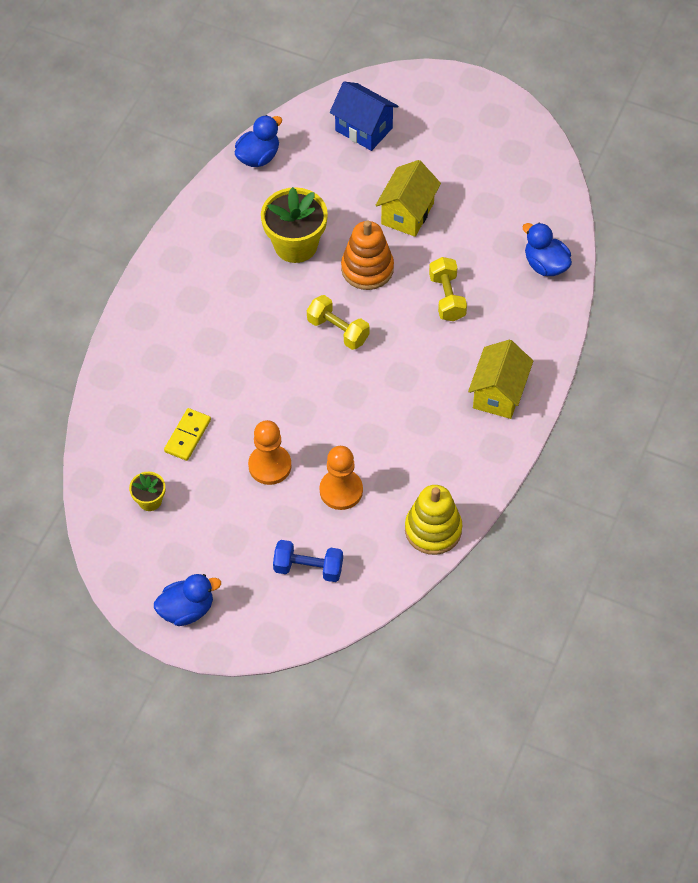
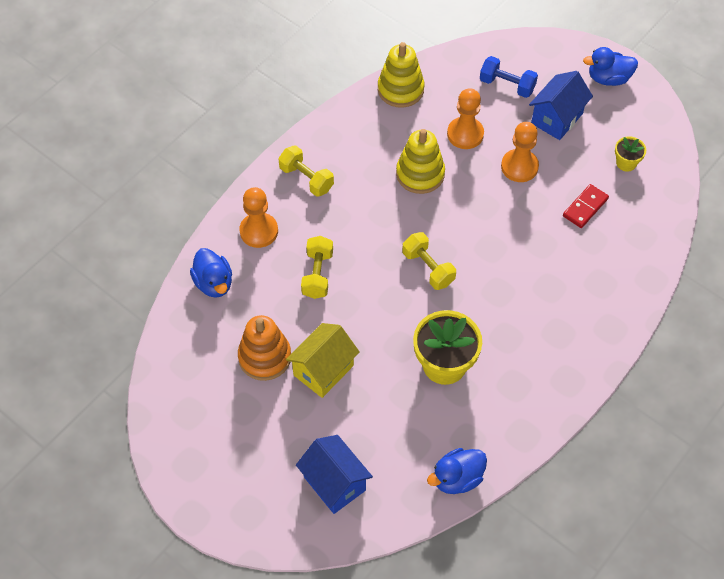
camera: 165 degrees left, 0 degrees up
yellow domino [164,408,211,461] -> red domino [563,184,609,228]
orange stacking toy [341,220,394,290] -> orange stacking toy moved to [238,315,291,381]
yellow house [468,340,533,419] -> yellow dumbbell [278,145,334,197]
none -> orange pawn [239,187,278,248]
none -> yellow stacking toy [396,129,445,194]
none -> blue house [529,71,593,140]

